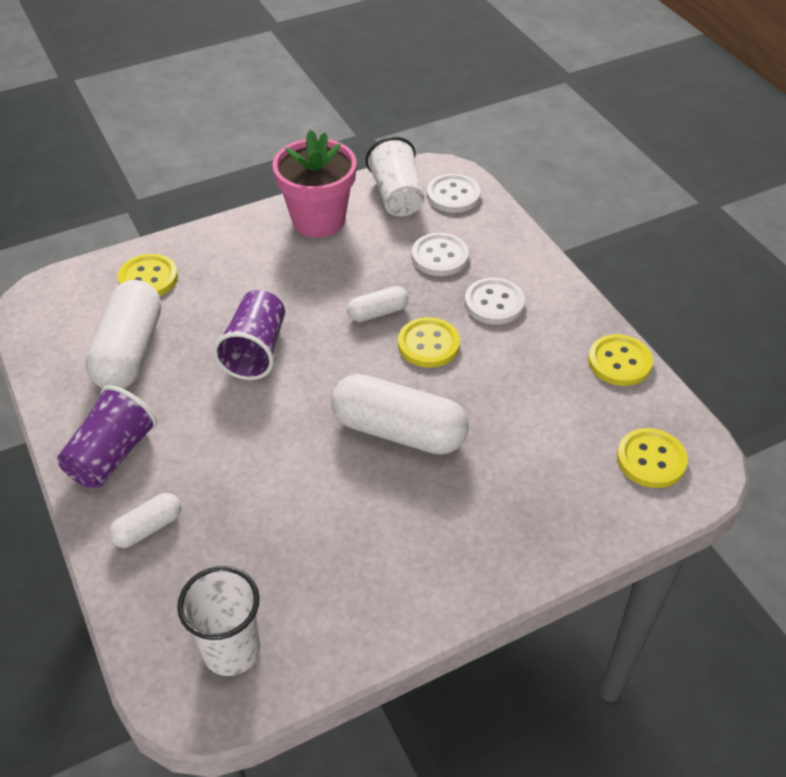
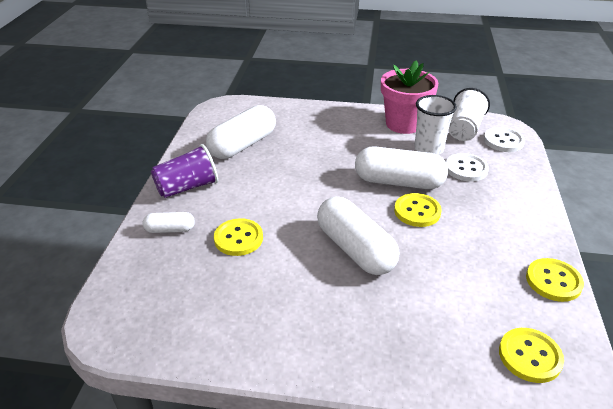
camera: 35 degrees right, 10 degrees down
yellow button [118,254,178,296] -> yellow button moved to [214,218,263,256]
white cup [177,566,260,676] -> white cup moved to [414,95,457,155]
purple cup [213,290,285,380] -> none
white capsule [347,286,408,322] -> white capsule [355,146,448,189], size x1.99
white button [465,278,525,325] -> none

